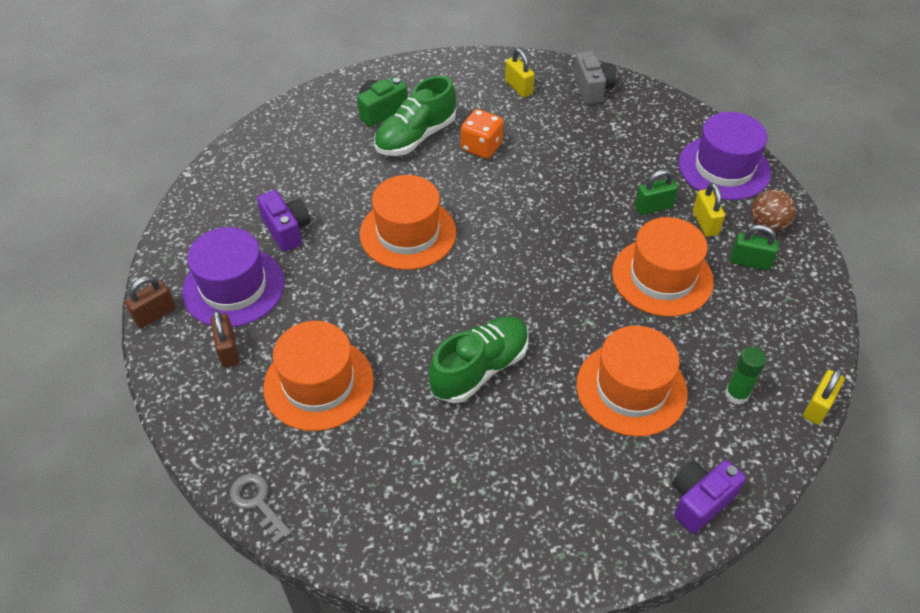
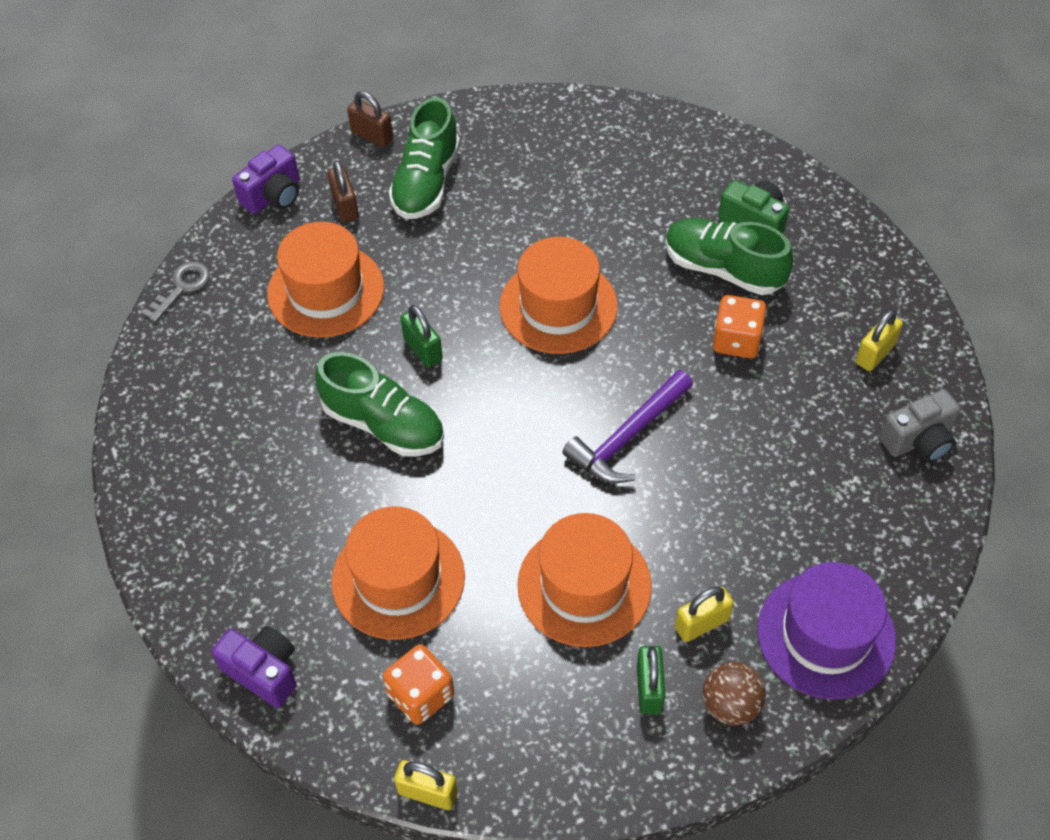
camera: 75 degrees right, 5 degrees up
purple hat [182,227,285,327] -> green shoe [389,97,460,219]
brown padlock [211,310,239,368] -> brown padlock turned 75 degrees counterclockwise [328,160,359,223]
purple camera [257,190,311,252] -> purple camera moved to [232,145,299,214]
green padlock [635,169,678,215] -> green padlock moved to [400,305,443,367]
green glue stick [725,347,766,405] -> orange dice [383,644,454,725]
none -> purple hammer [562,370,693,483]

